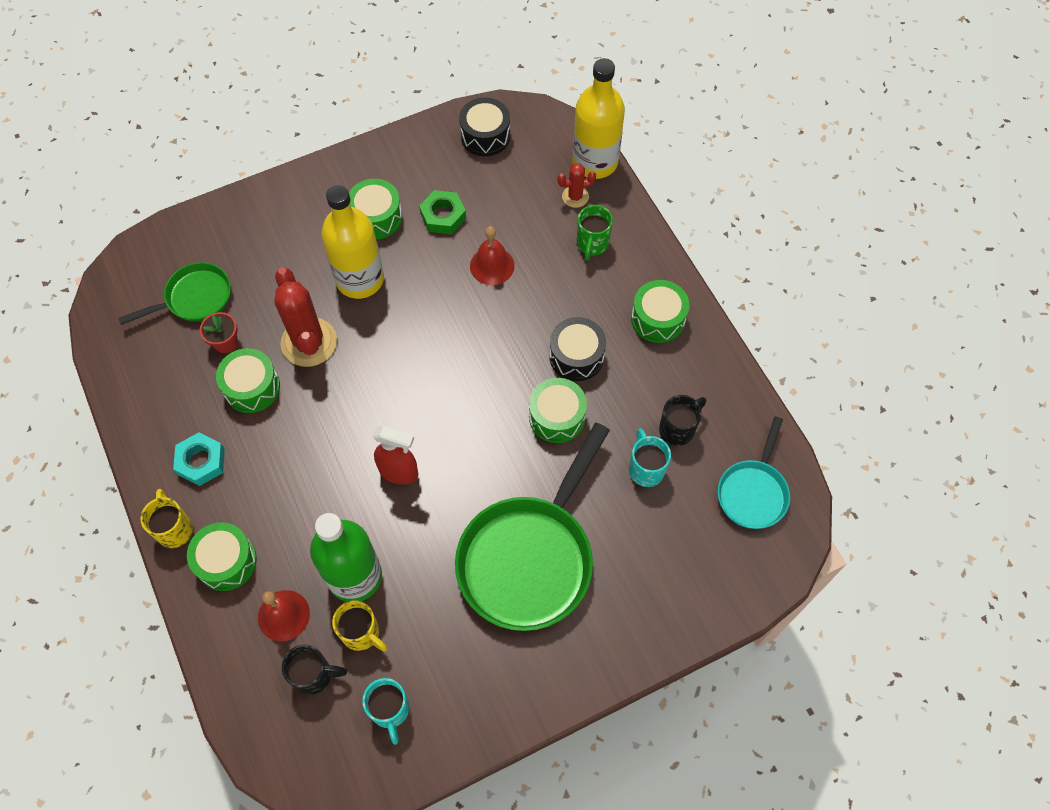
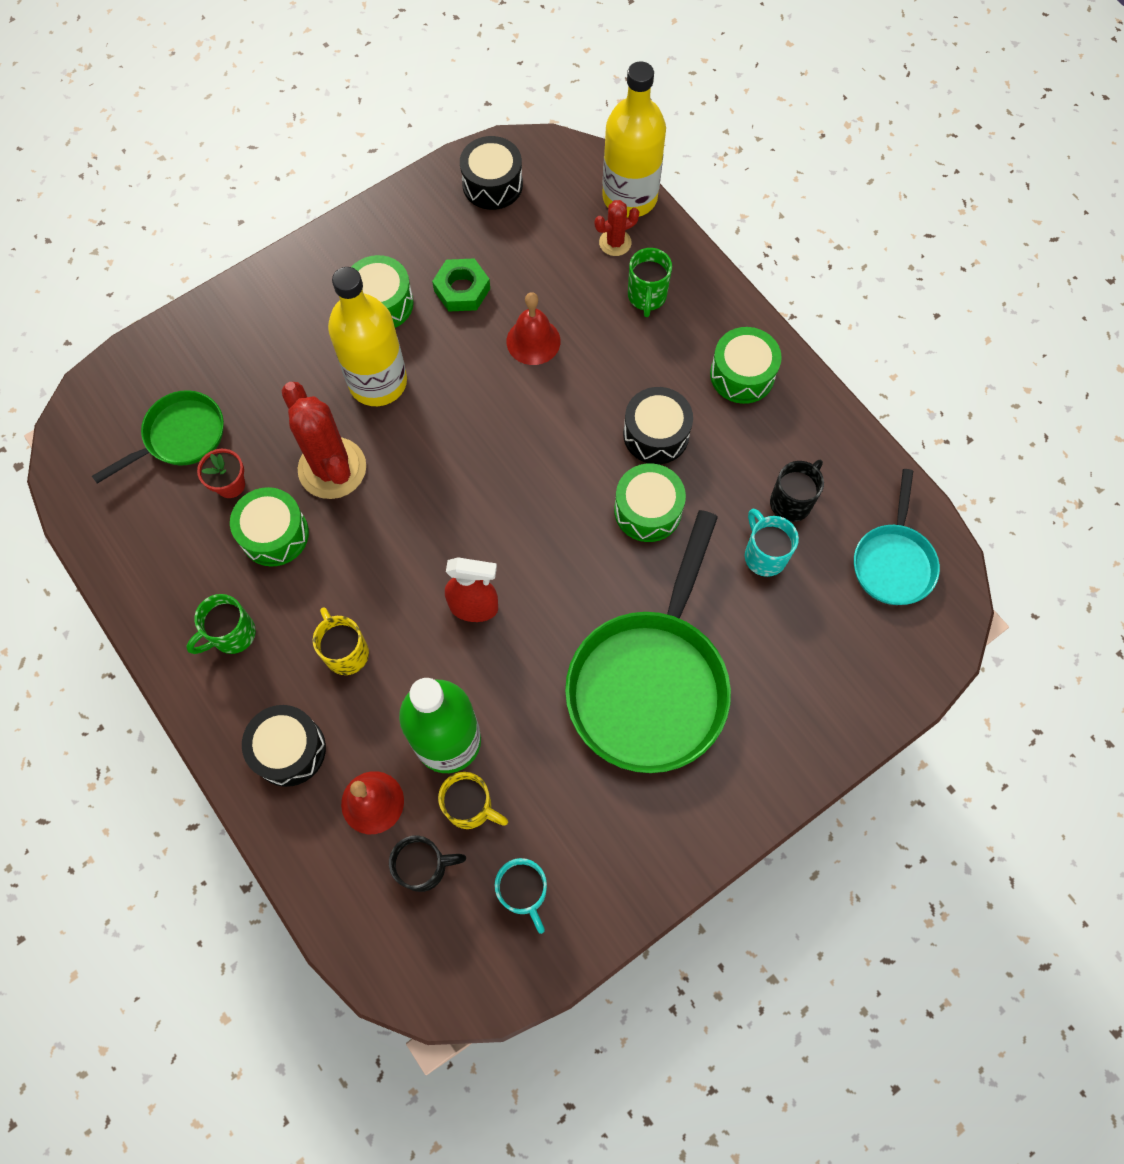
camera: 10 degrees left, 5 degrees up
yellow mug [140,489,193,548] -> yellow mug moved to [313,607,369,675]
turquoise nut [173,432,225,486] -> green mug [186,594,256,654]
green drum [187,522,257,591] -> black drum [242,705,326,787]

